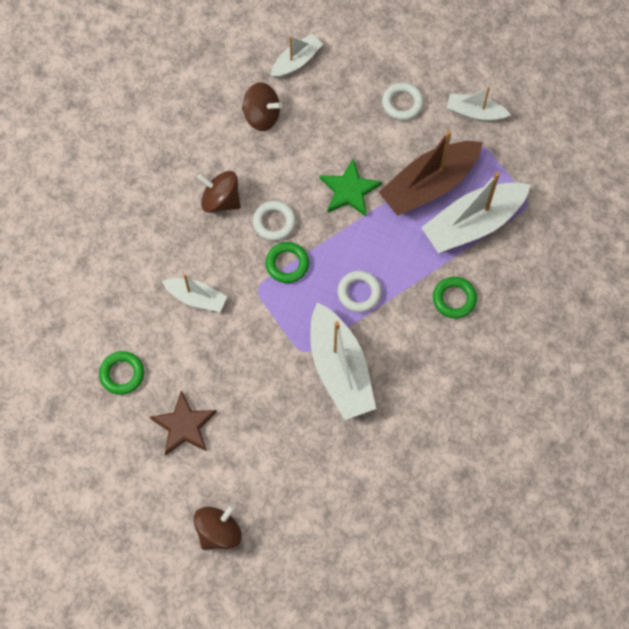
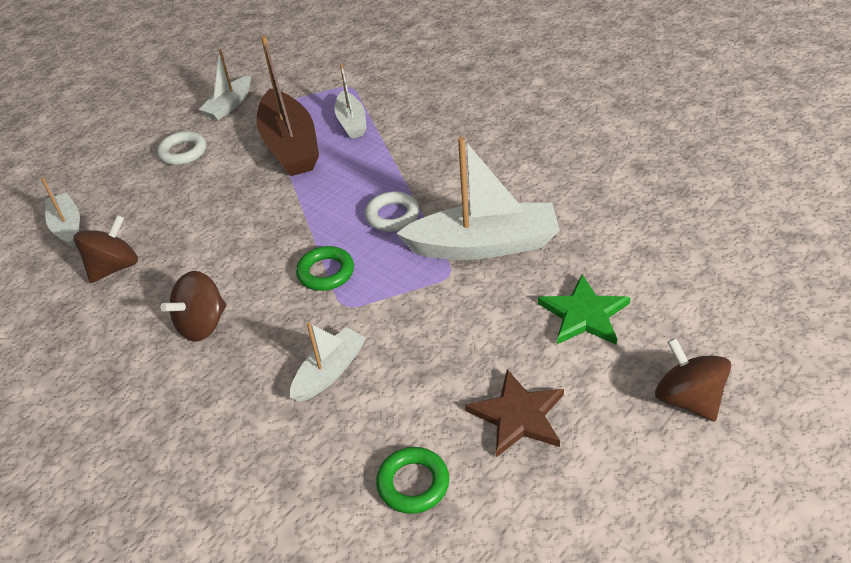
camera: 70 degrees left, 25 degrees down
white ring [253,200,296,241] -> none
green star [320,159,382,216] -> green star moved to [538,275,631,345]
white boat [421,172,531,253] -> white boat [334,64,366,139], size x0.55
green ring [433,277,477,319] -> none

